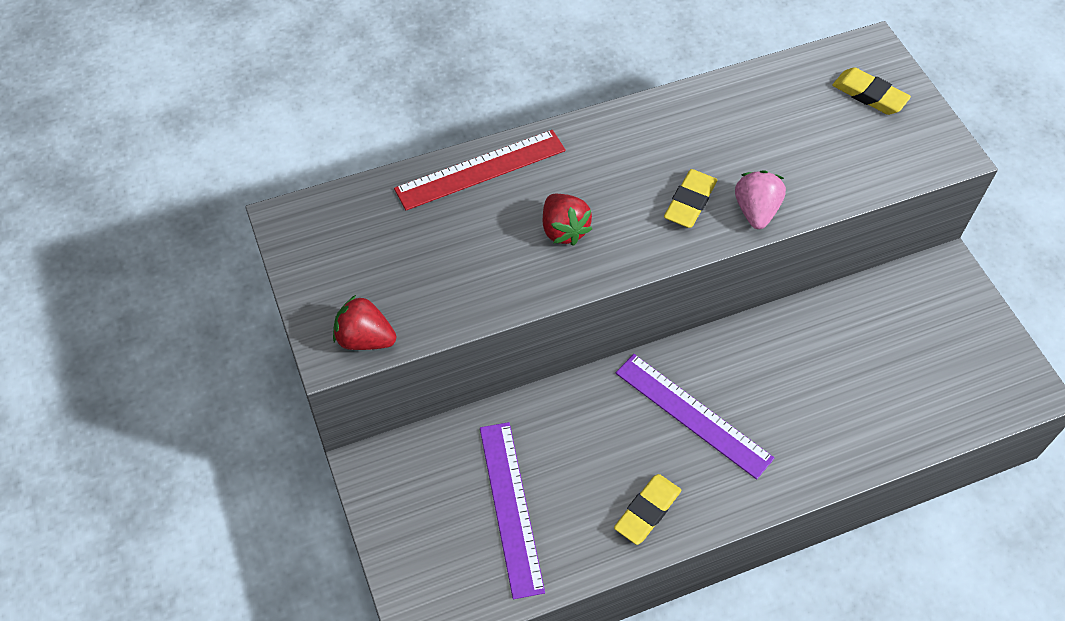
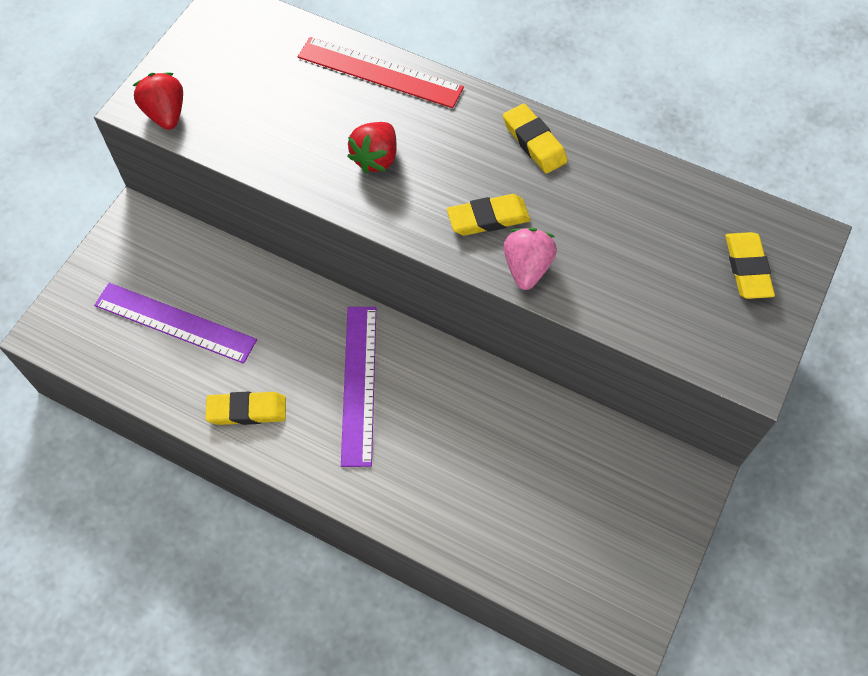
camera: 50 degrees right, 5 degrees up
purple ruler [480,422,545,599] -> purple ruler turned 75 degrees clockwise [94,283,257,364]
pink strawberry [735,170,786,229] -> pink strawberry turned 45 degrees counterclockwise [503,228,557,290]
none -> yellow eraser [503,103,568,174]

